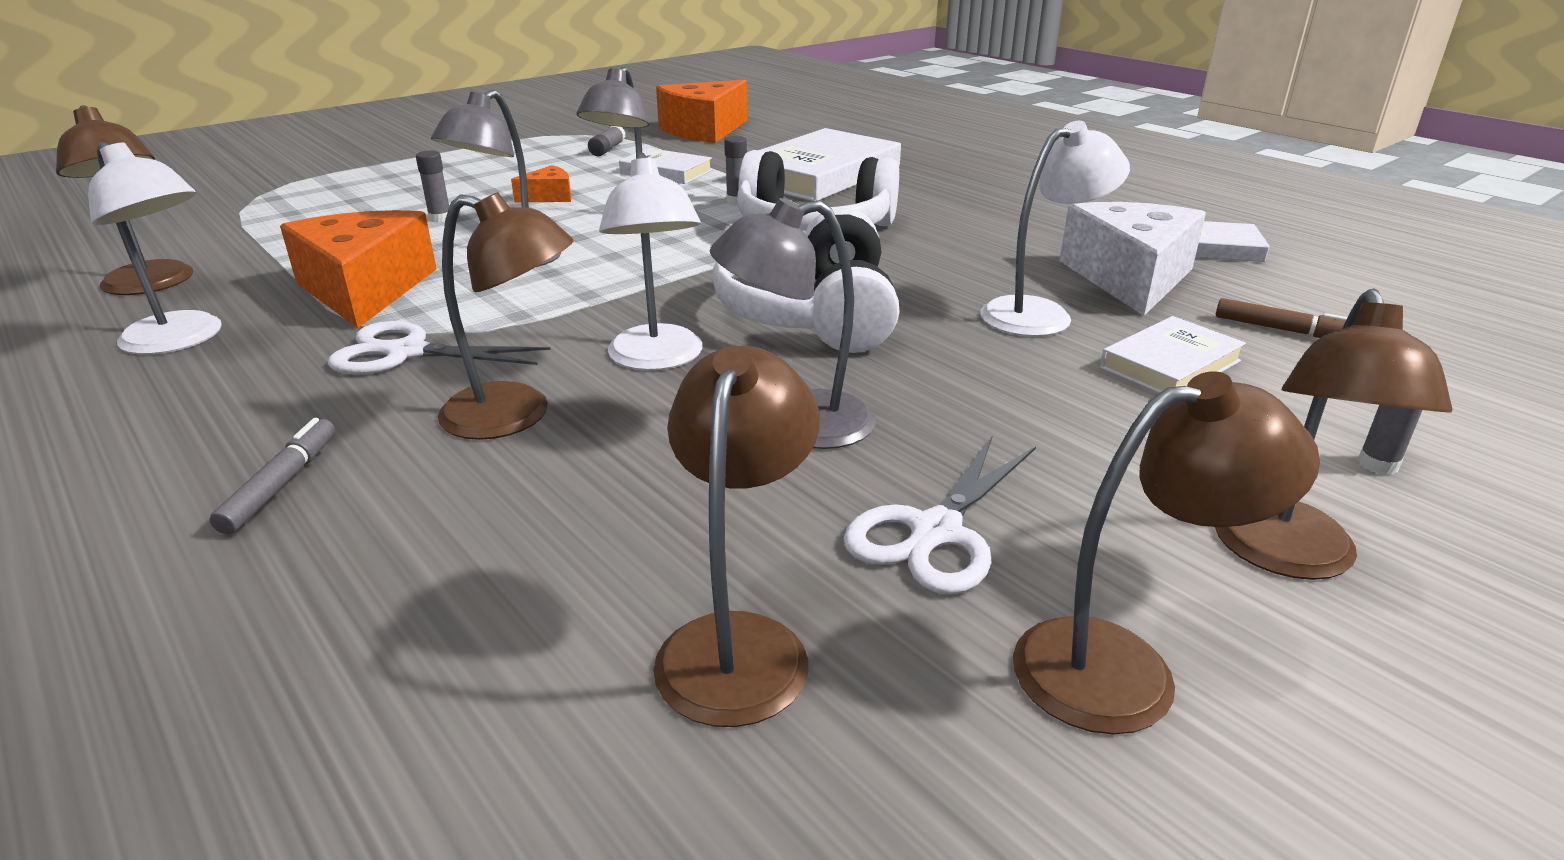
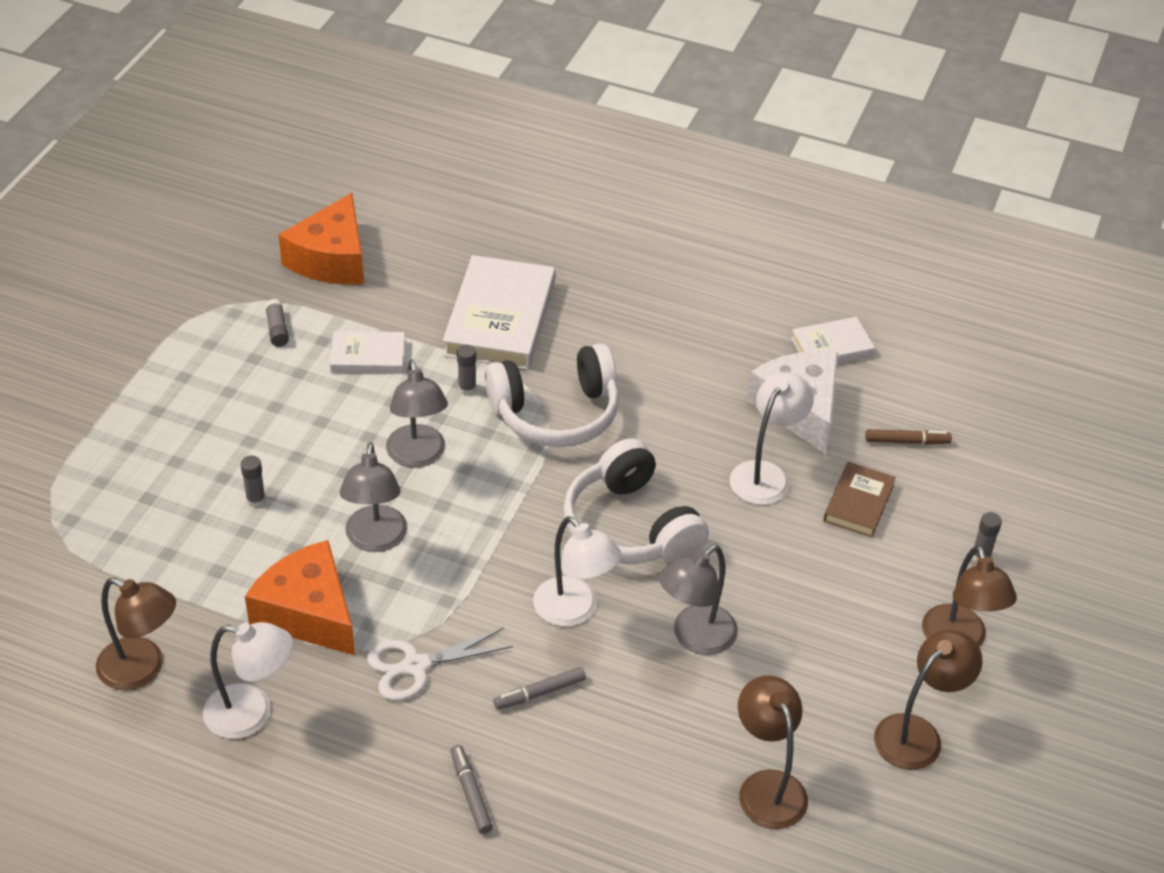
camera: 30 degrees left, 15 degrees up
brown lamp [438,192,574,440] -> grey marker [494,667,586,710]
orange cheese [511,165,572,202] -> none
white scissors [843,435,1036,594] -> none
white book [1100,316,1246,393] -> brown book [823,462,896,537]

